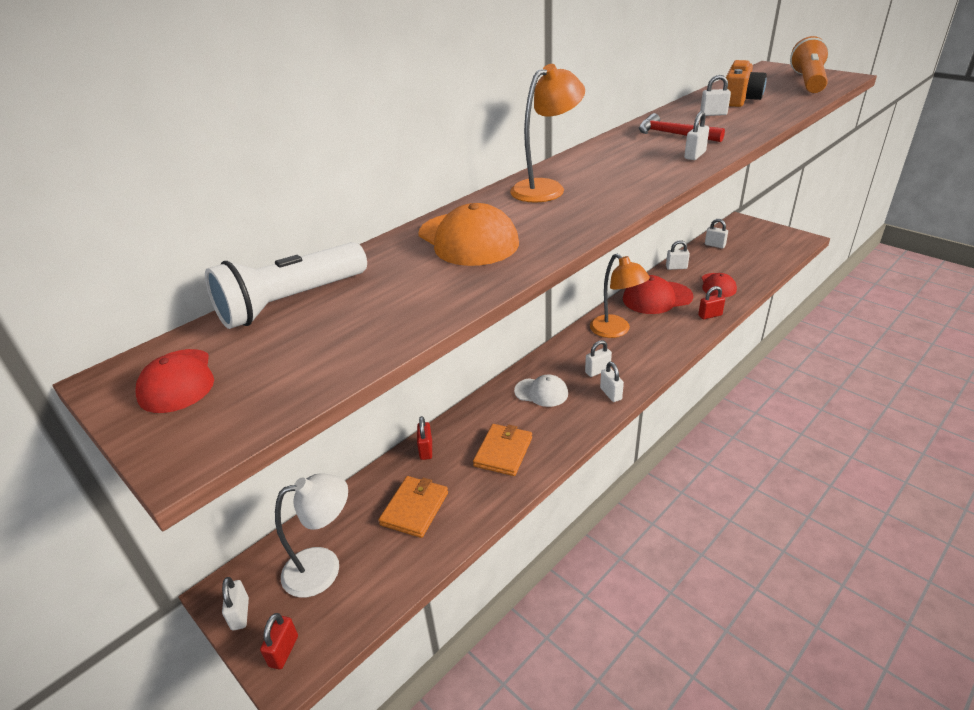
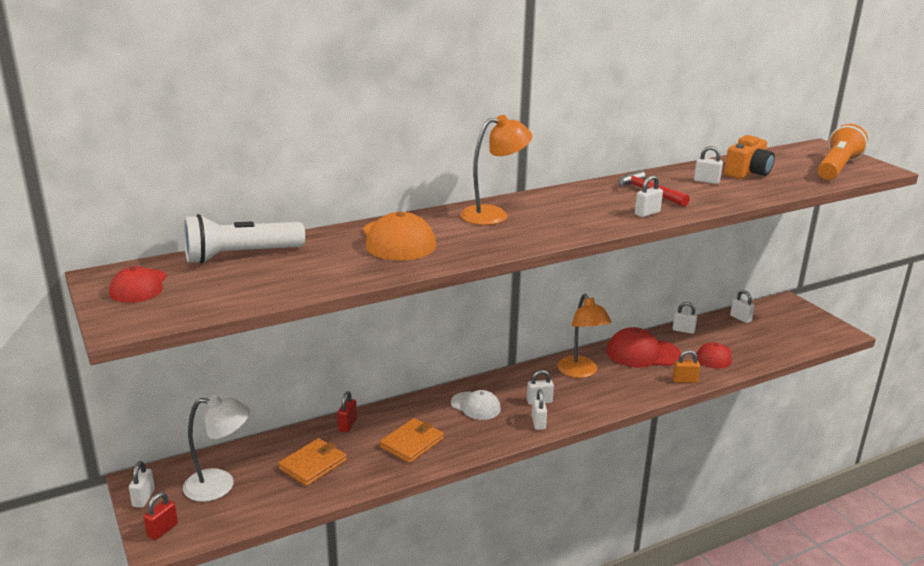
camera: 15 degrees right, 10 degrees down
red padlock [698,286,725,319] -> orange padlock [673,350,700,383]

